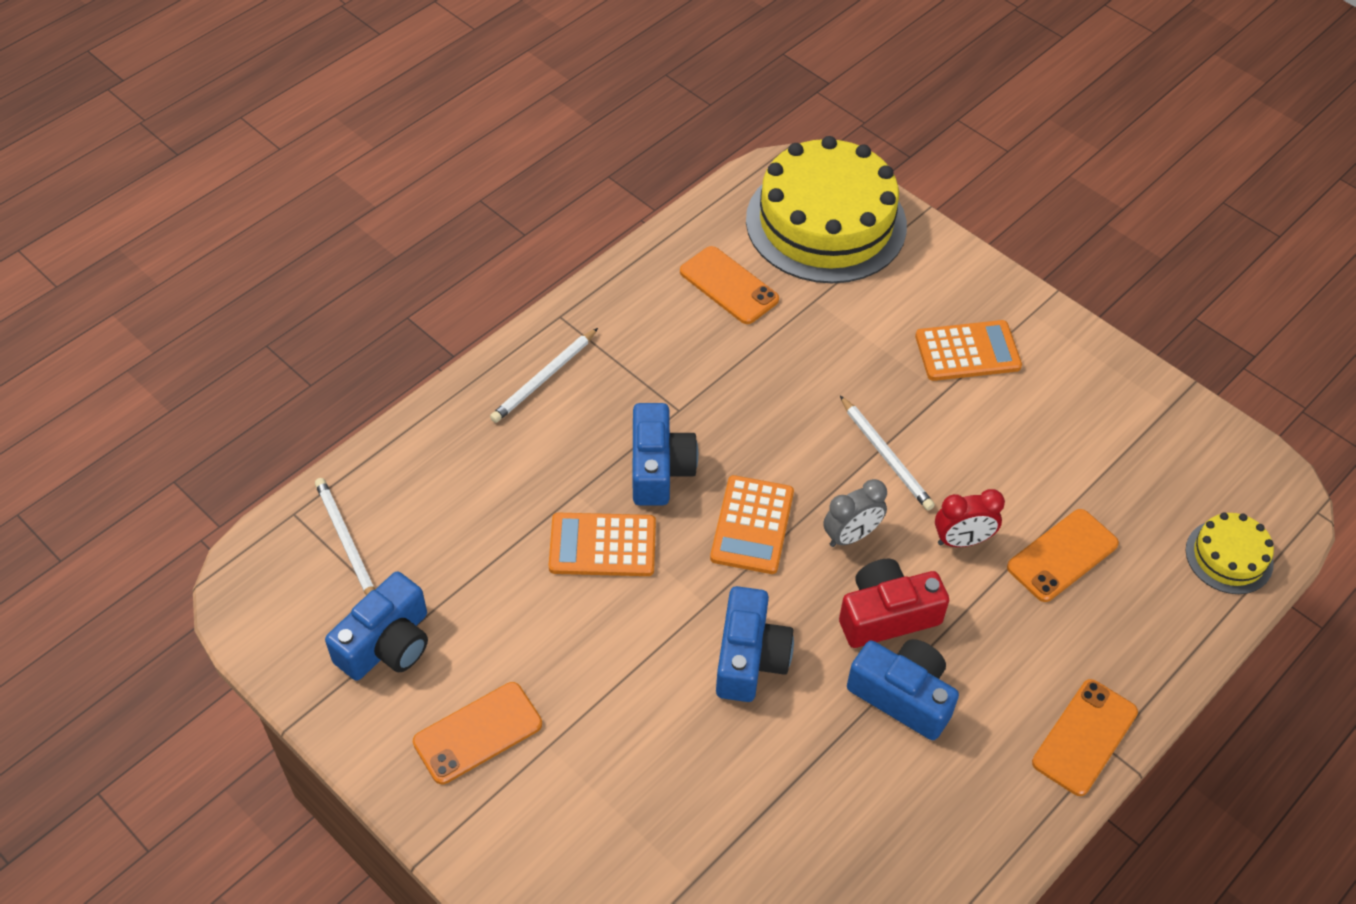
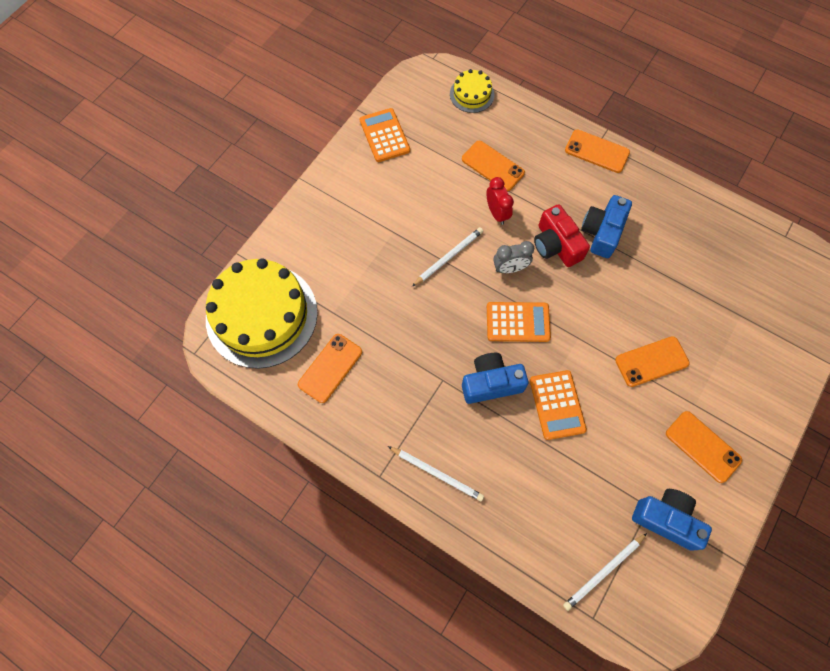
camera: 100 degrees left, 15 degrees up
blue camera [716,586,794,702] -> none
grey clock [823,479,887,547] -> grey clock turned 120 degrees clockwise [493,241,534,273]
orange calculator [915,320,1022,381] -> orange calculator moved to [360,108,410,162]
none -> orange phone [615,336,690,387]

